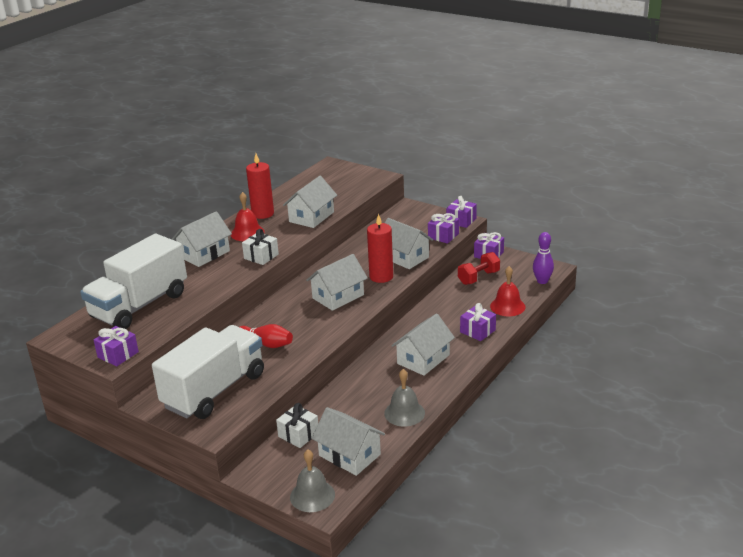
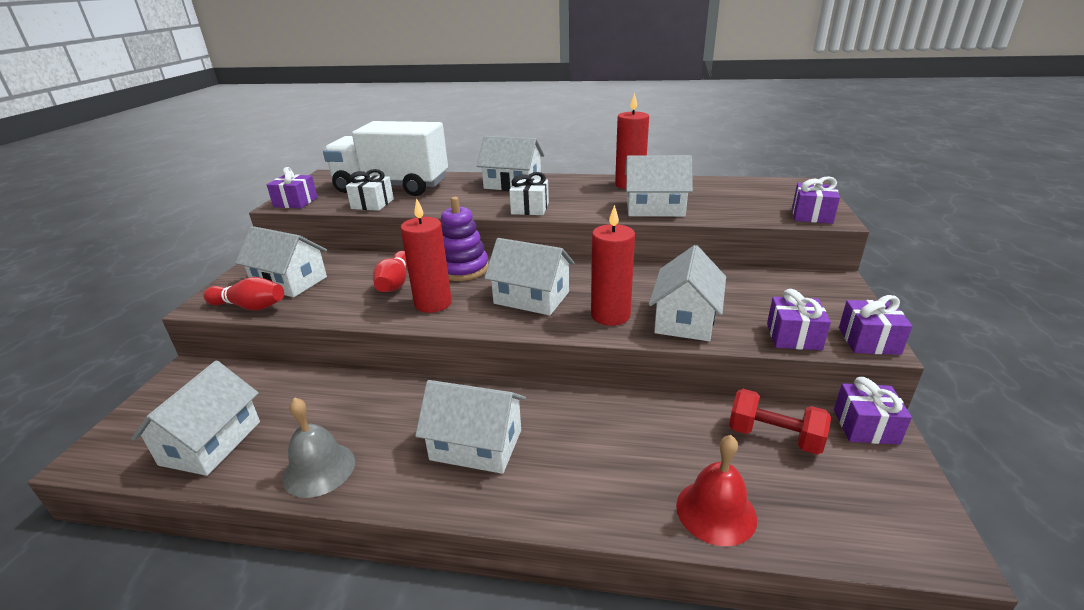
camera: 65 degrees right, 0 degrees up
white truck [152,325,264,419] -> white house [235,226,327,297]
red bell [231,192,265,241] -> none
white gift [276,403,318,448] -> white gift moved to [346,169,394,211]
grey bell [290,450,335,512] -> none
purple gift [460,303,496,341] -> purple gift moved to [792,176,840,224]
purple bowling pin [533,232,554,284] -> none
none -> red bowling pin [203,277,284,311]
none -> red candle [401,198,452,313]
none -> purple stacking toy [441,197,489,281]

